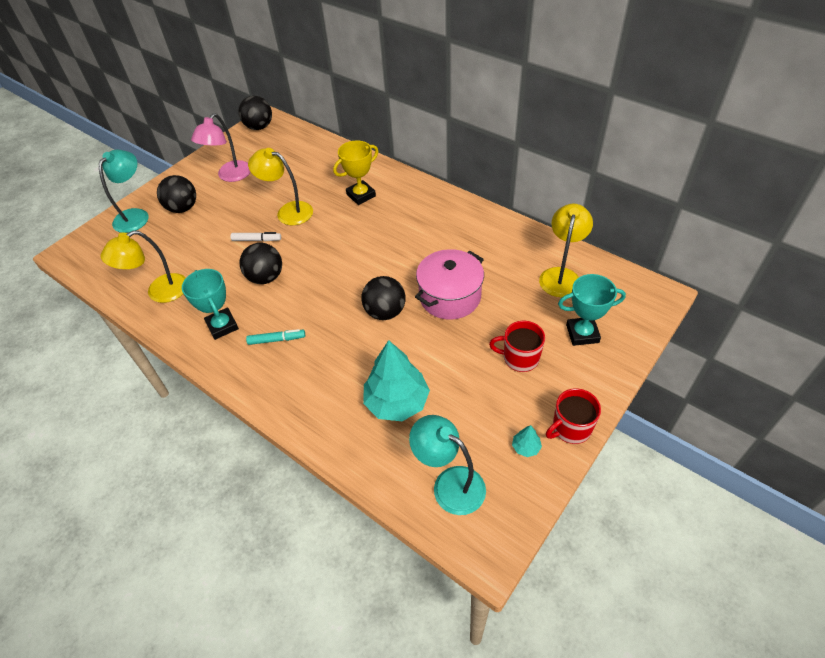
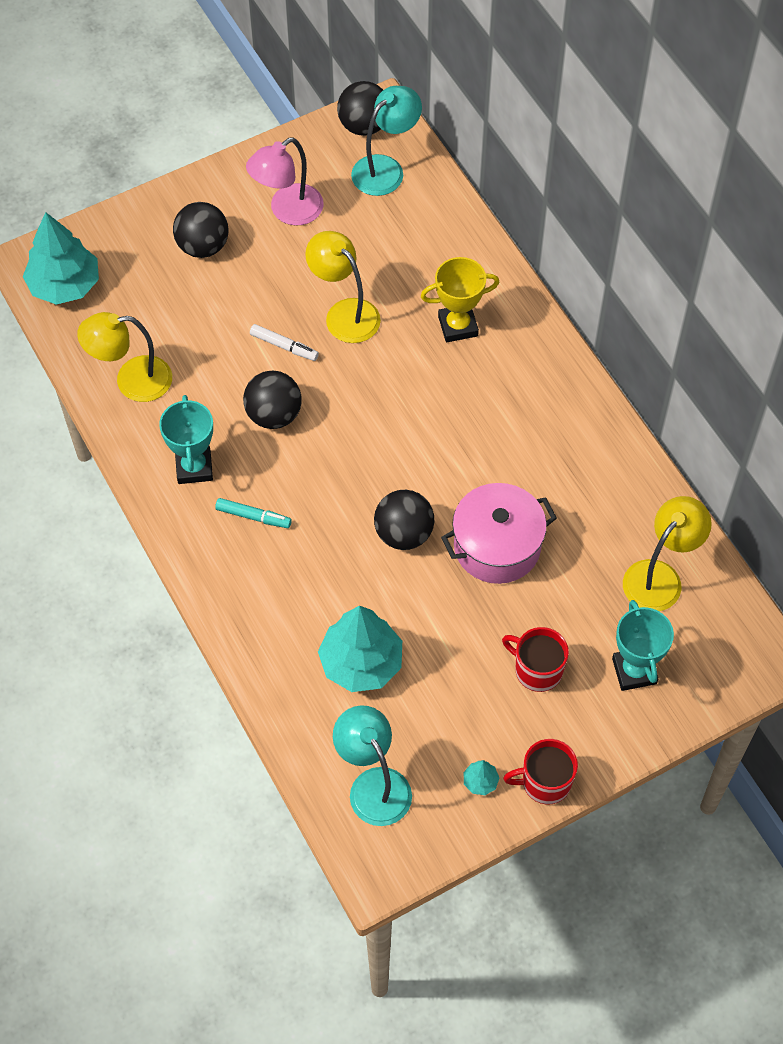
camera: 20 degrees right, 10 degrees up
turquoise lamp [98,150,148,233] -> turquoise lamp moved to [351,86,422,196]
turquoise trophy [558,274,626,346] -> turquoise trophy turned 60 degrees clockwise [612,600,674,691]
none -> turquoise tree [23,212,99,305]

